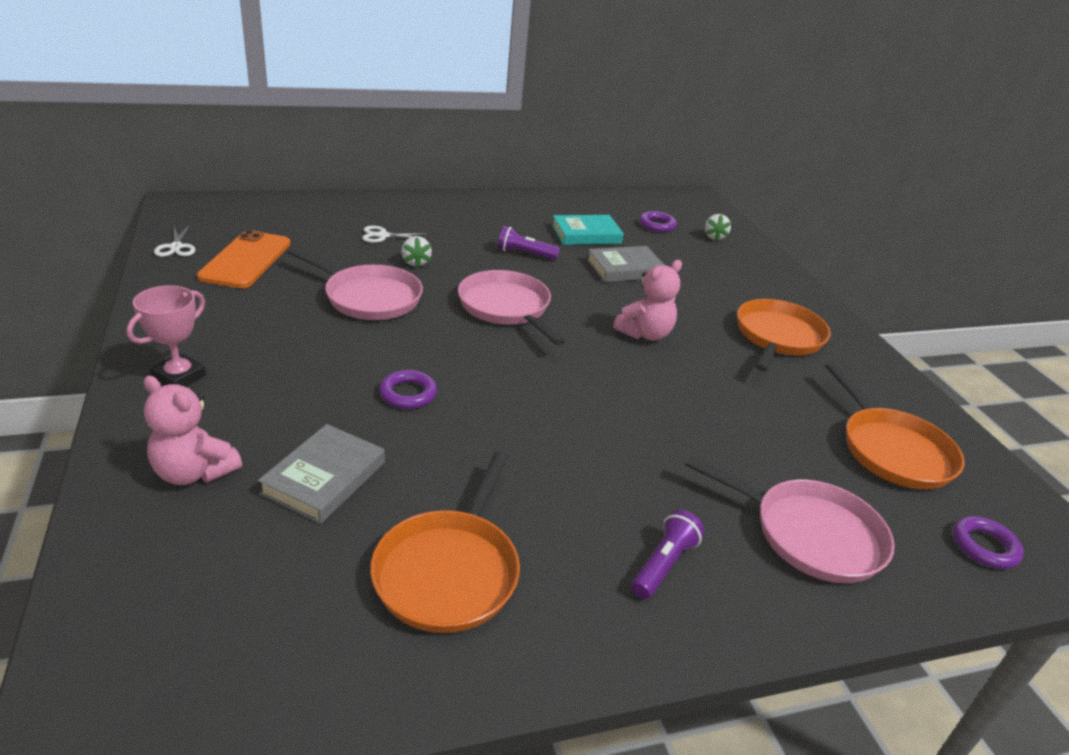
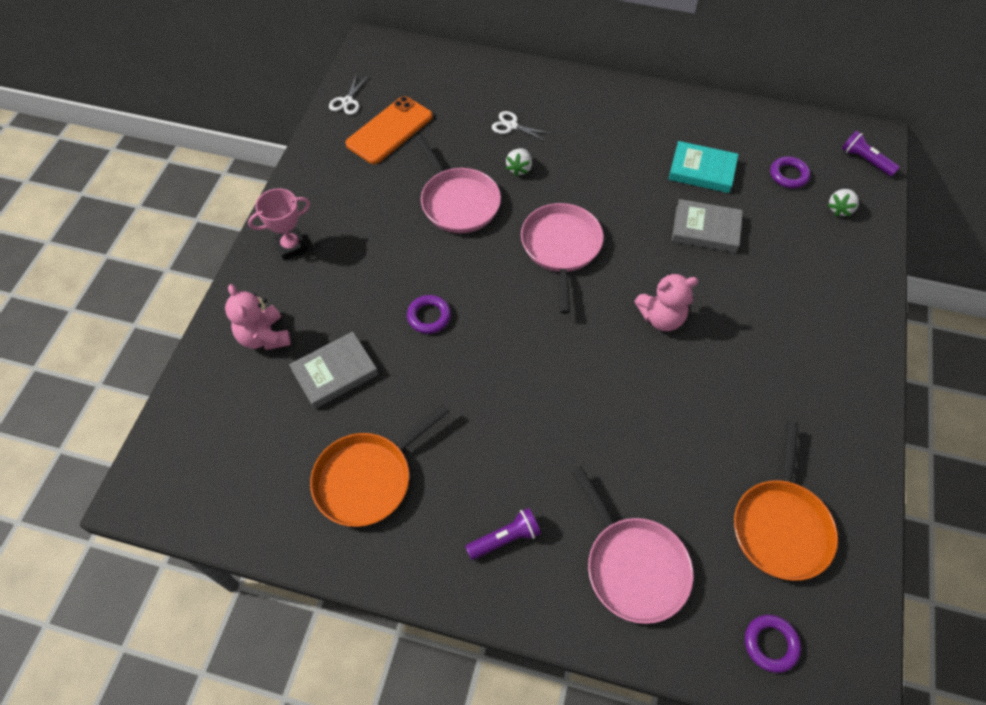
camera: 35 degrees right, 25 degrees up
purple flashlight [498,226,560,260] -> purple flashlight moved to [842,131,900,177]
orange pan [737,299,831,371] -> none

